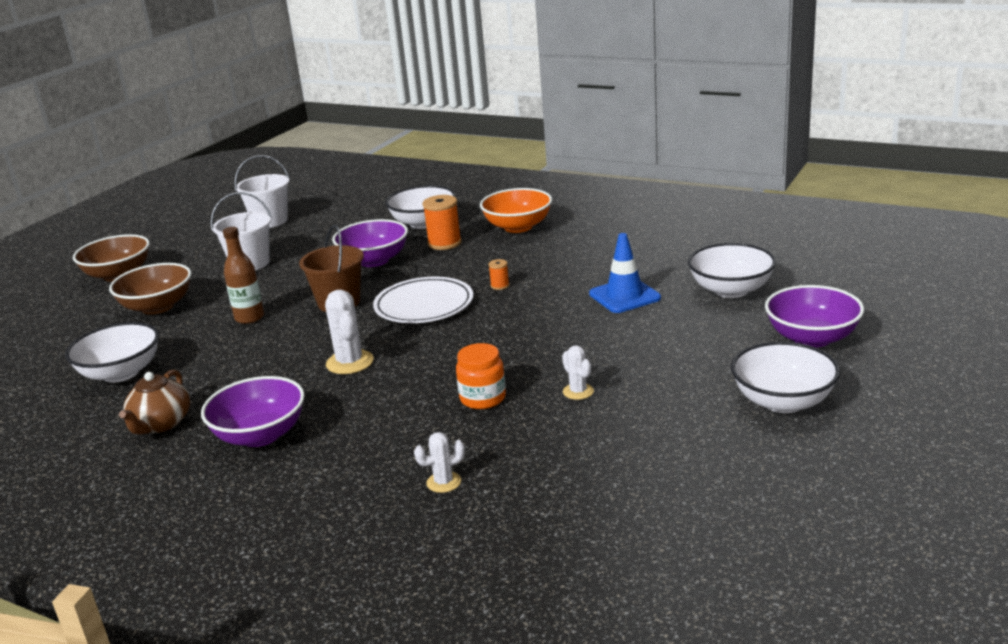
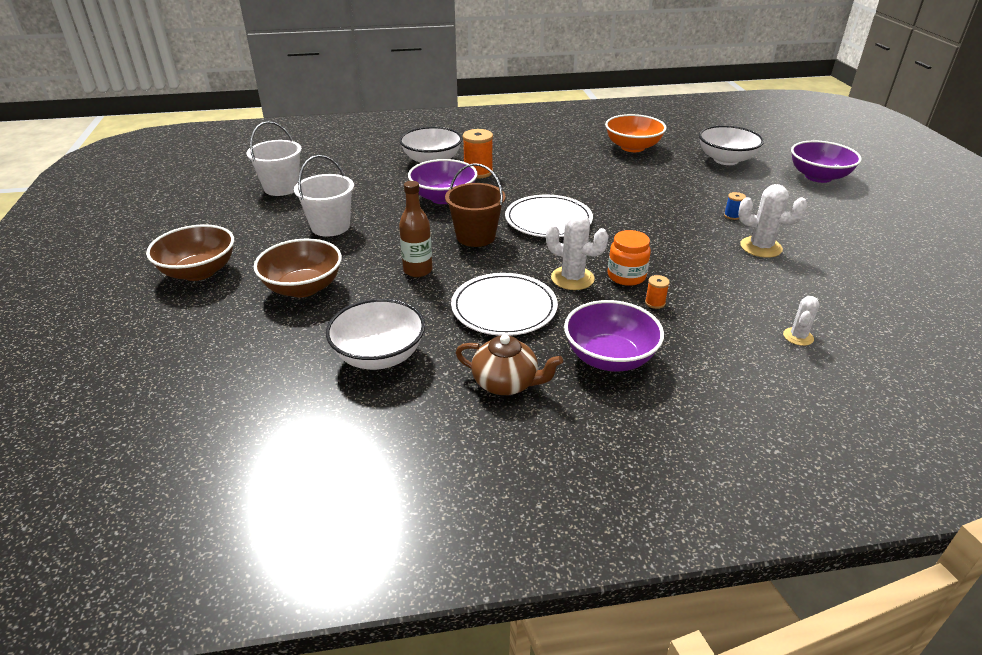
camera: 40 degrees left, 10 degrees up
brown teapot [119,370,190,434] -> brown teapot turned 45 degrees counterclockwise [456,334,563,395]
orange jar [456,343,506,409] -> orange jar moved to [607,230,651,286]
orange bowl [480,188,552,233] -> orange bowl moved to [605,114,667,152]
orange spool [488,259,509,290] -> orange spool moved to [645,275,670,309]
white cactus [562,345,594,400] -> white cactus [738,184,807,258], size x1.68
blue traffic cone [589,233,661,313] -> none
white bowl [731,342,840,413] -> none
none -> white plate [451,273,558,336]
none -> blue spool [724,192,746,220]

